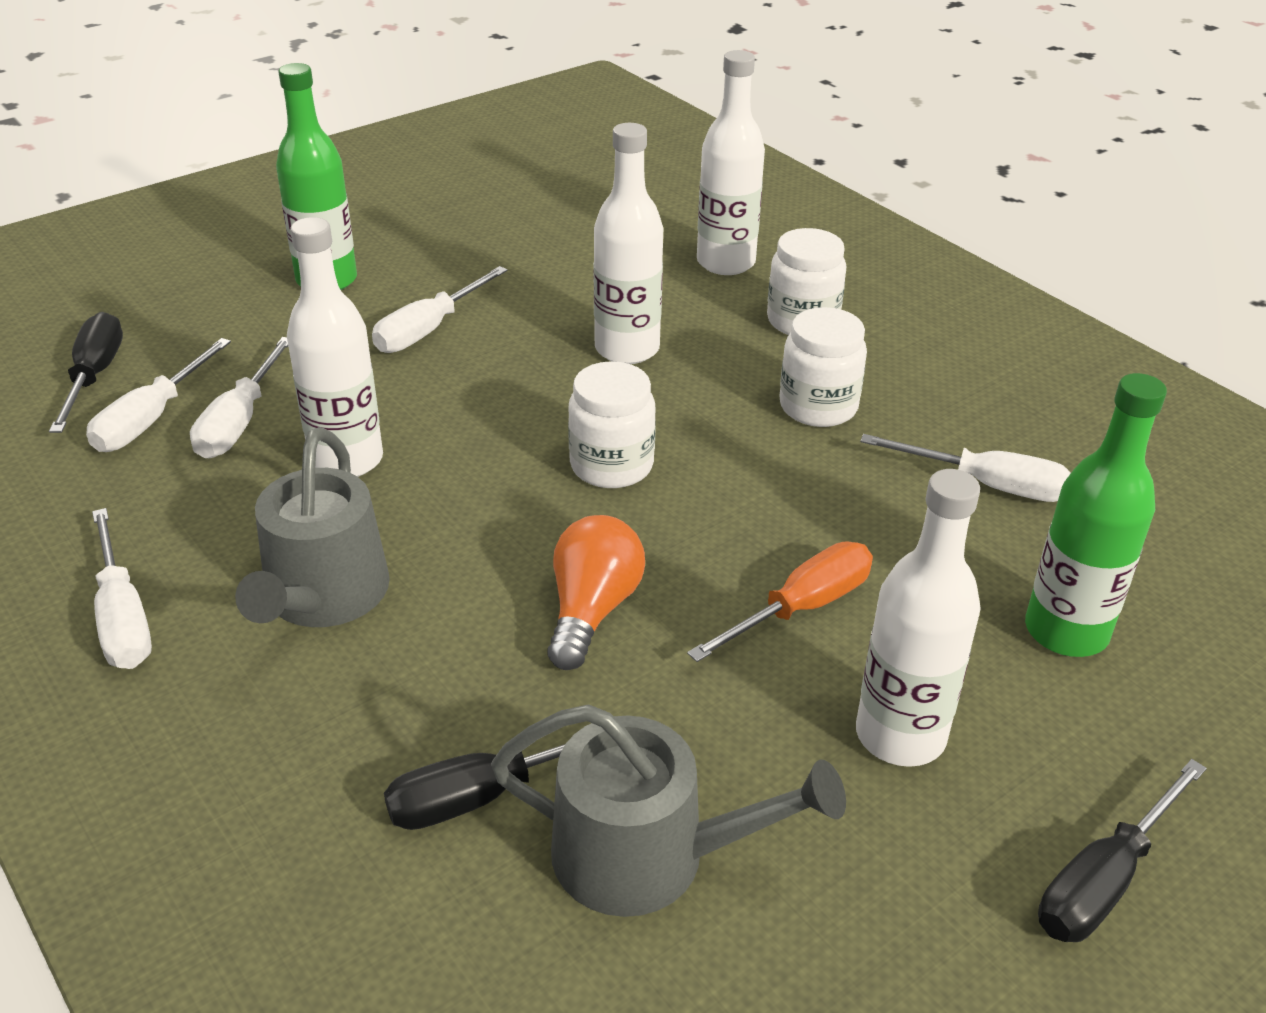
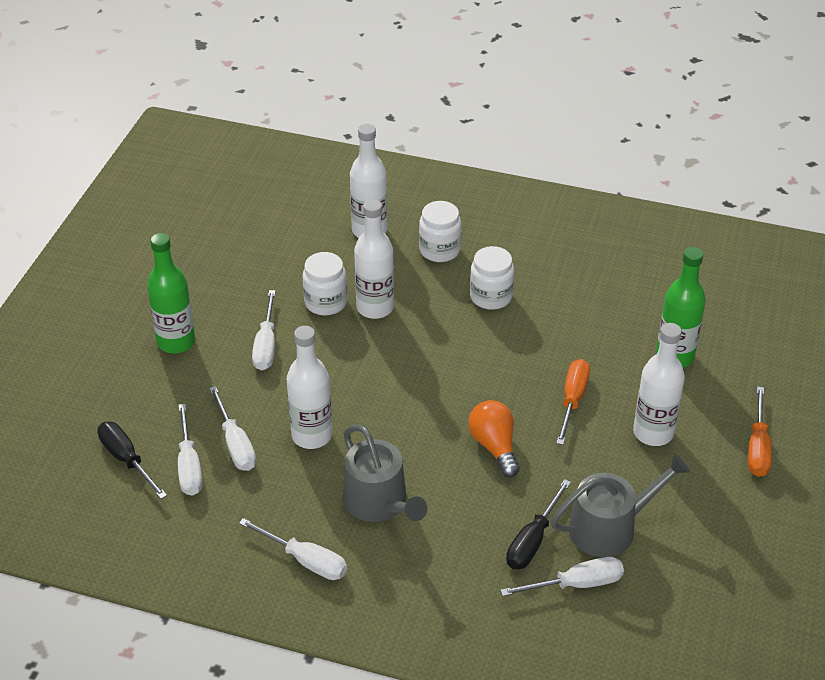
camera: 35 degrees left, 5 degrees up
white jar [568,361,656,488] -> white jar moved to [303,252,347,315]
white screwdriver [860,434,1071,502] -> white screwdriver moved to [500,557,624,596]
black screwdriver [1038,759,1207,942] -> orange screwdriver [748,387,772,477]

